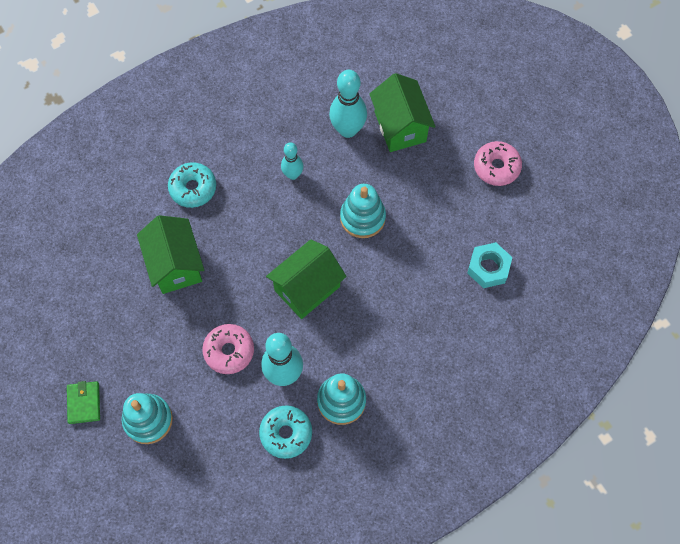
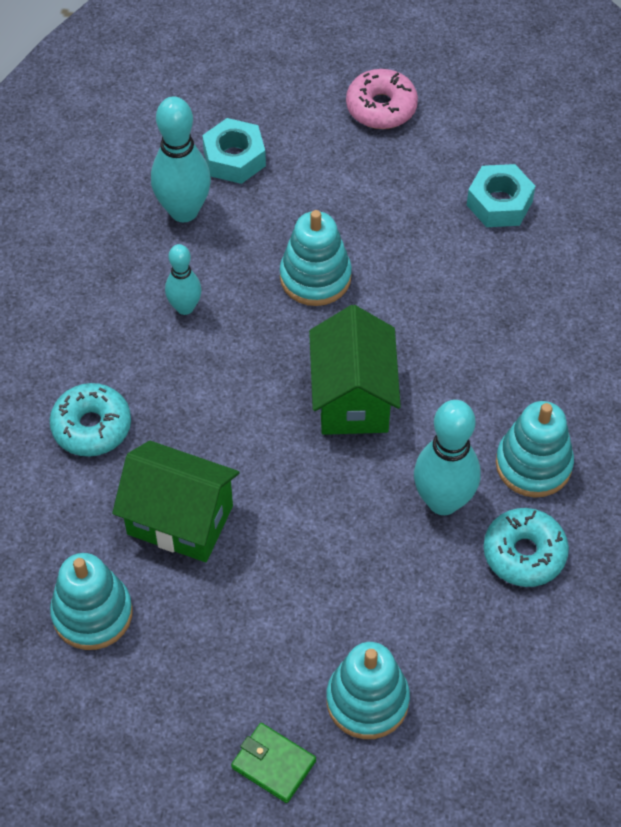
camera: 50 degrees left, 10 degrees down
pink donut [202,324,254,374] -> none
green house [369,73,436,152] -> turquoise nut [202,118,266,184]
none -> turquoise stacking toy [50,553,133,650]

